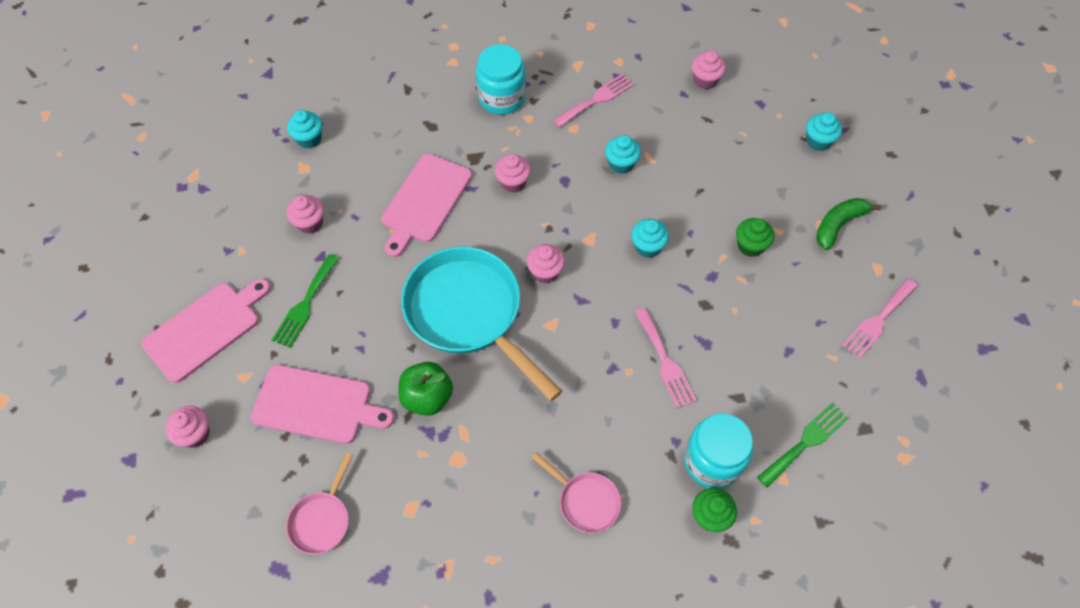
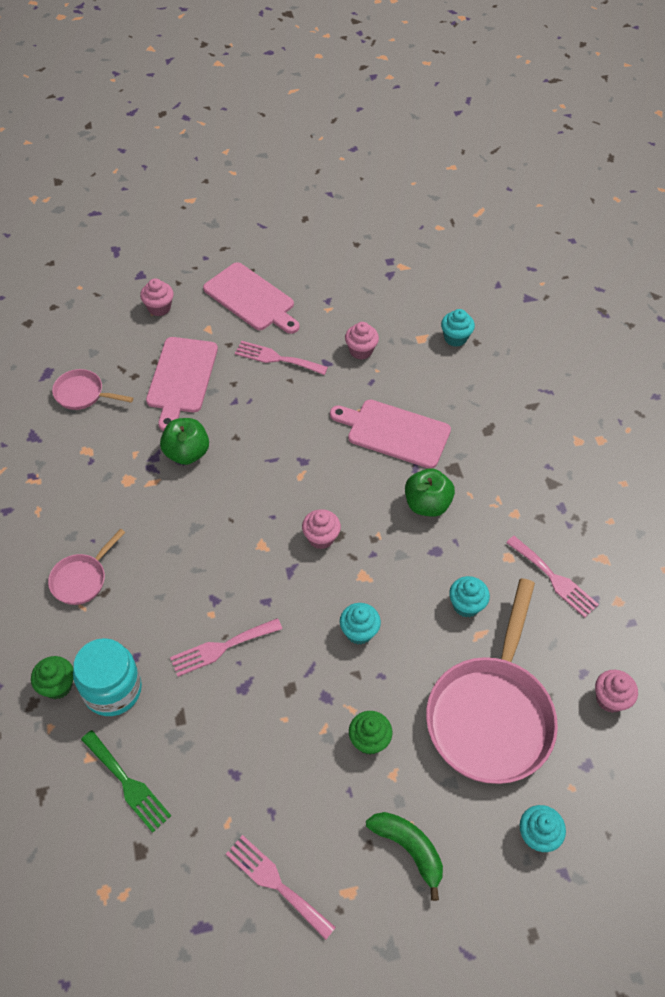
camera: 85 degrees right, 5 degrees down
green fork [272,254,339,348] -> pink fork [235,341,328,375]
turquoise pan [401,246,562,401] -> none
turquoise jar [476,44,526,115] -> none
pink cupcake [495,154,531,193] -> green apple [405,468,455,517]
none -> pink pan [426,578,558,784]

